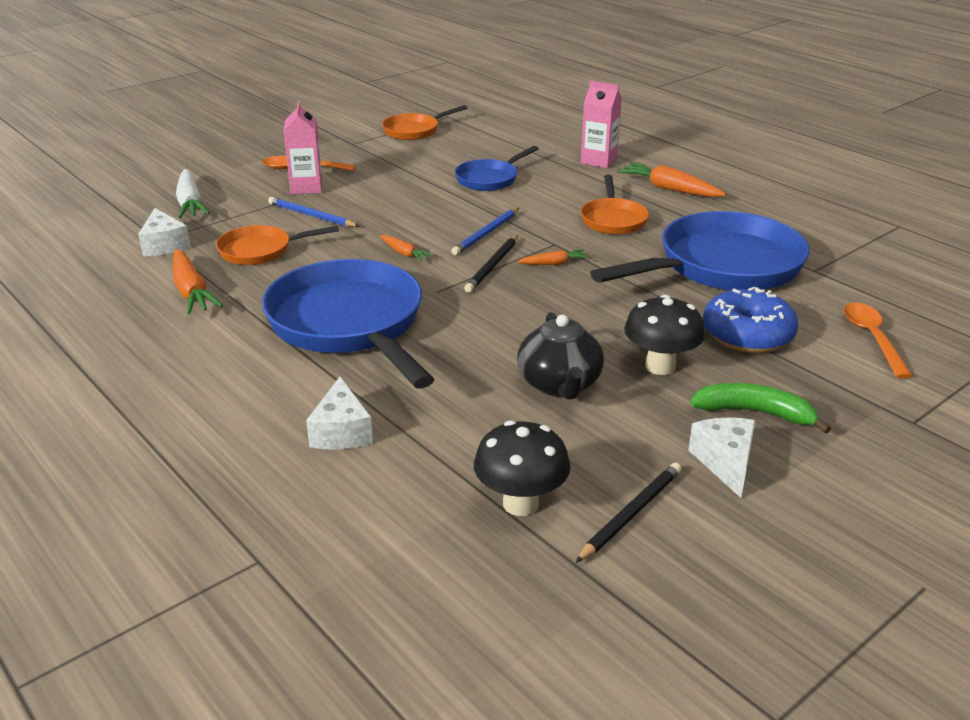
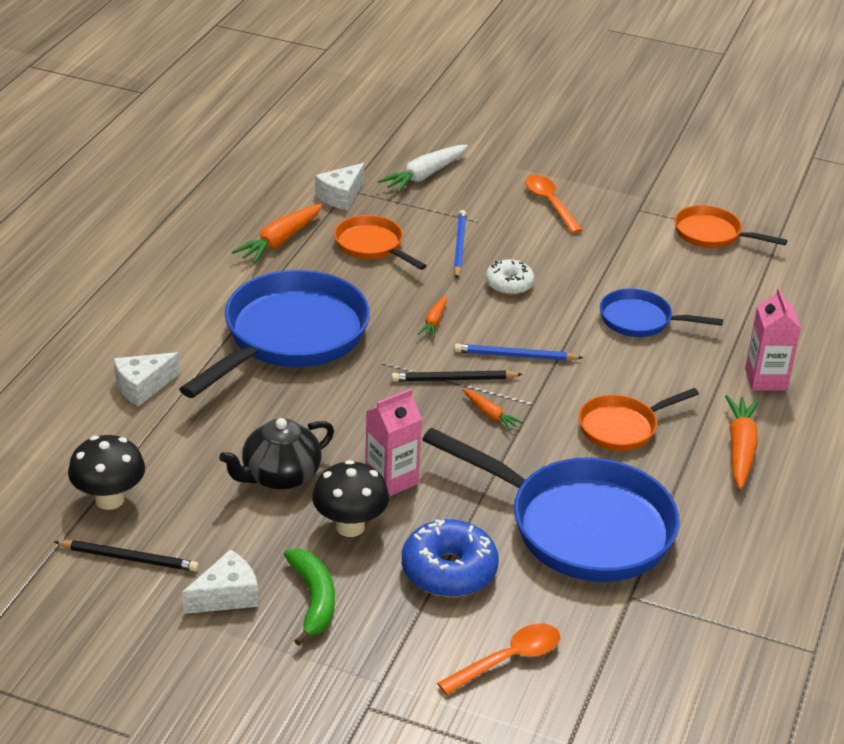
camera: 60 degrees right, 5 degrees up
pink carton [284,101,322,194] -> pink carton moved to [365,389,422,497]
none -> white donut [485,259,535,295]

